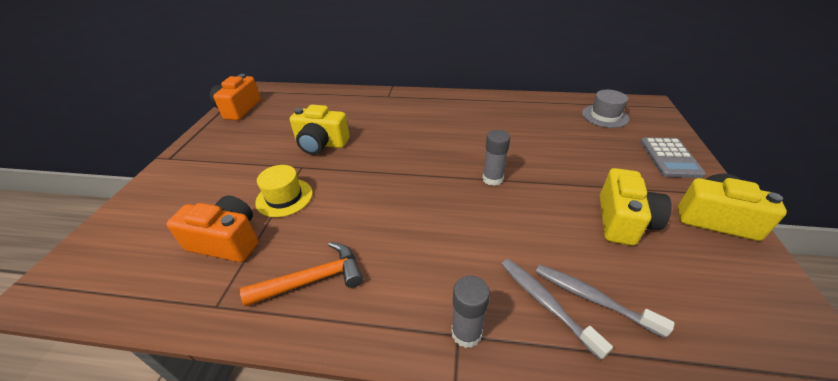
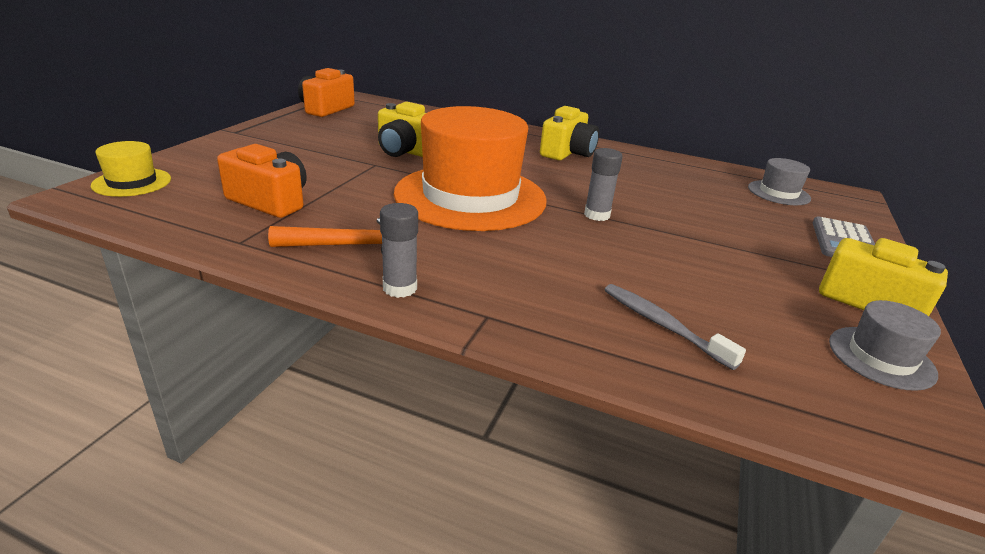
camera: 10 degrees right, 10 degrees down
yellow hat [255,165,313,217] -> yellow hat moved to [91,141,171,197]
grey glue stick [451,276,490,348] -> grey glue stick moved to [380,203,418,298]
grey toothbrush [501,259,613,360] -> none
yellow camera [600,168,672,246] -> yellow camera moved to [540,106,599,160]
none -> orange hat [394,106,547,231]
none -> grey hat [829,300,941,391]

